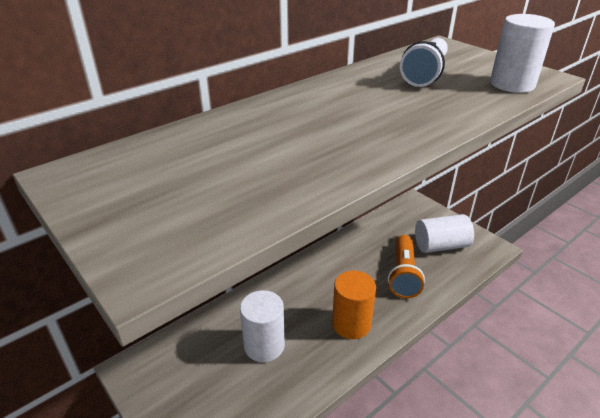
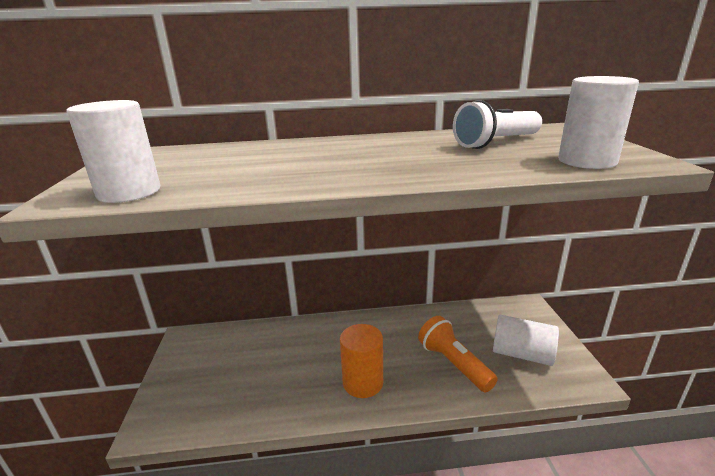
camera: 35 degrees right, 10 degrees down
white cylinder [240,290,285,362] -> white cylinder moved to [66,100,160,203]
orange flashlight [388,235,425,298] -> orange flashlight turned 105 degrees clockwise [418,316,498,393]

